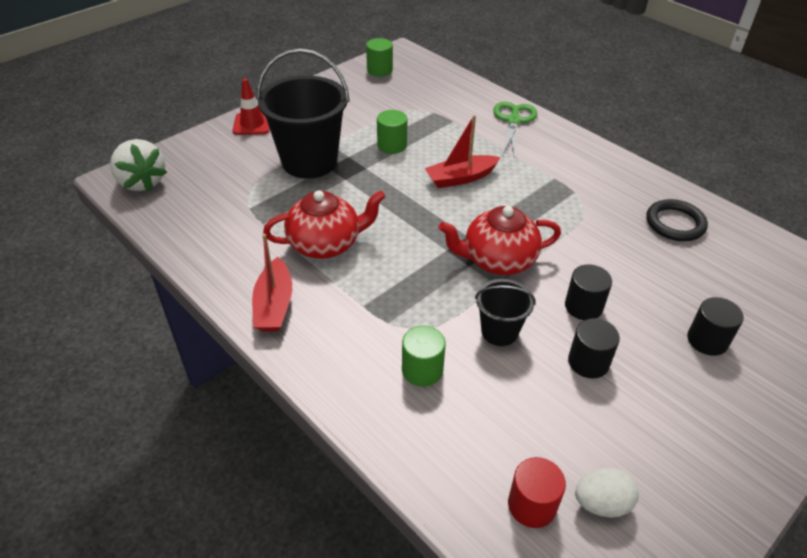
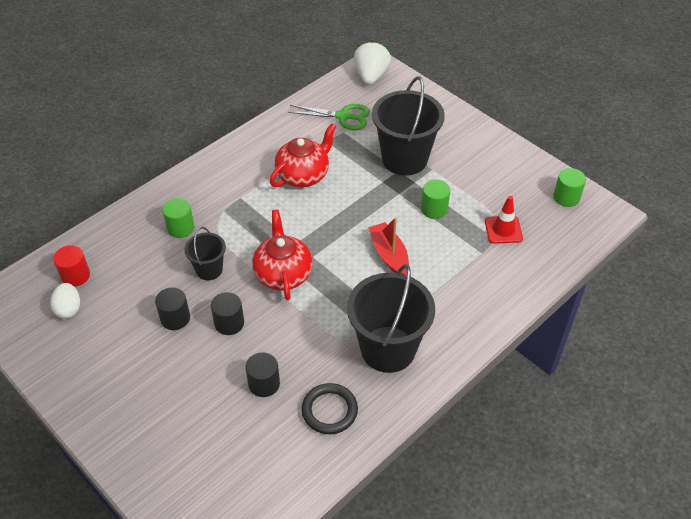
camera: 90 degrees right, 5 degrees up
white strawberry [110,139,167,191] -> white strawberry turned 135 degrees clockwise [354,40,391,85]
red traffic cone [233,78,270,135] -> red traffic cone moved to [485,196,523,244]
red boat [252,234,292,331] -> none
red teapot [263,190,386,259] -> red teapot turned 120 degrees counterclockwise [270,123,336,187]
green scissors [493,102,537,156] -> green scissors moved to [288,104,370,130]
black cylinder [687,297,744,356] -> black cylinder moved to [246,352,280,397]
none -> black bucket [347,264,435,373]

